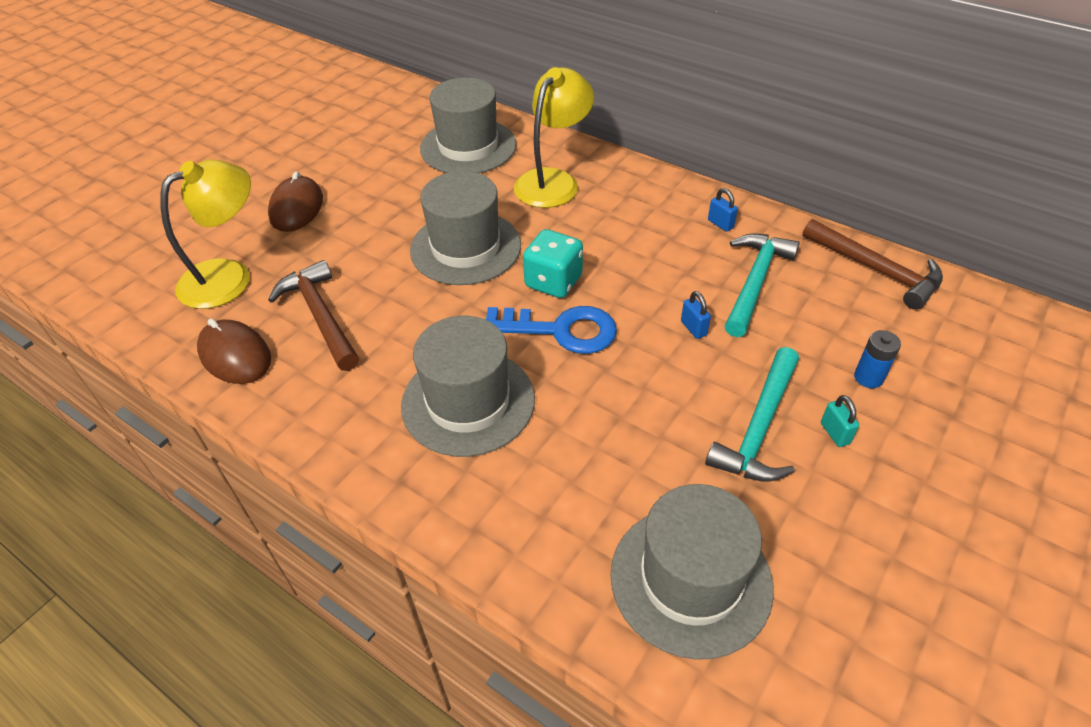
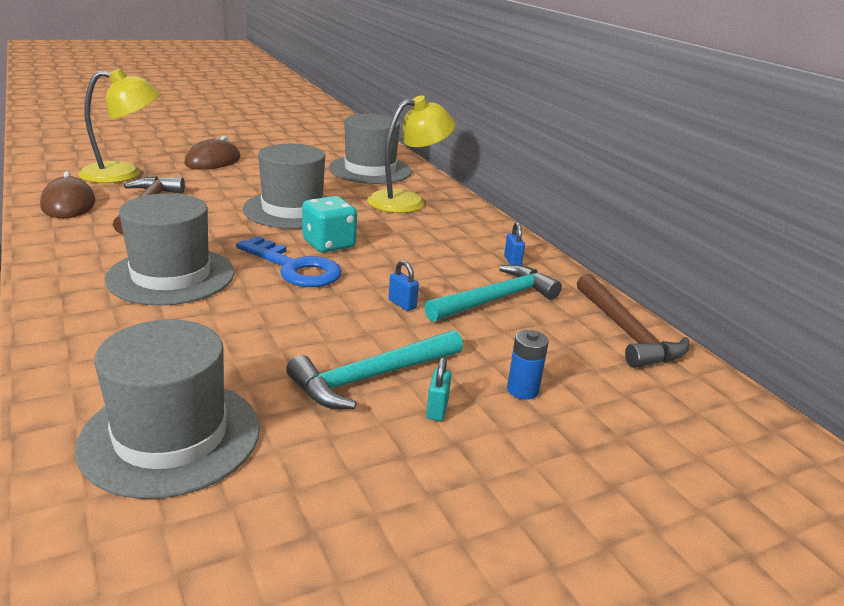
camera: 25 degrees right, 20 degrees down
blue padlock [681,291,711,339] -> blue padlock turned 45 degrees counterclockwise [389,260,419,311]

